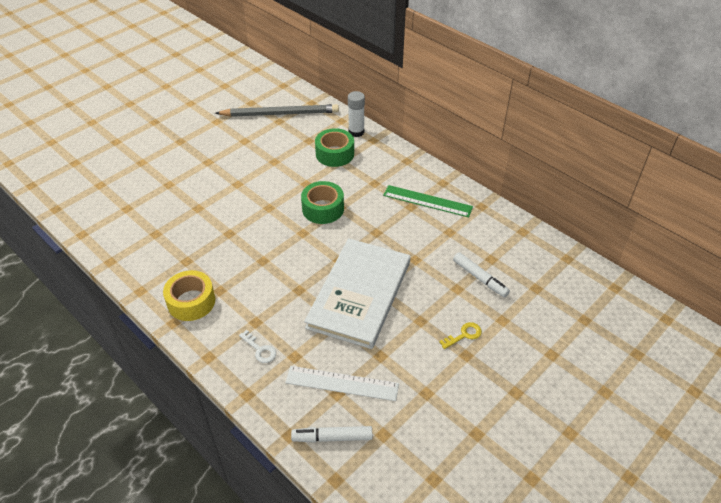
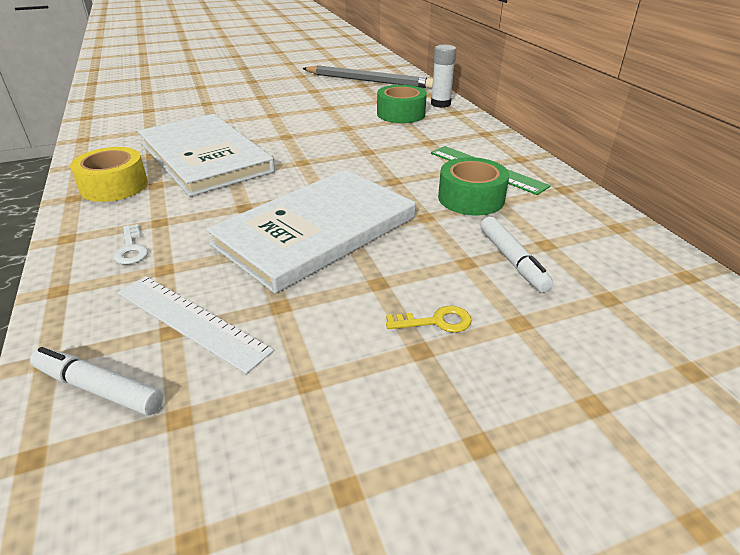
camera: 25 degrees right, 10 degrees down
green tape [301,181,344,224] -> green tape moved to [438,157,509,215]
none -> white book [138,114,275,197]

